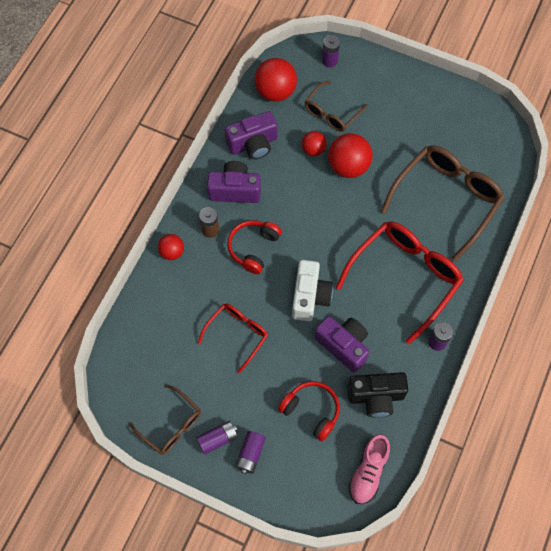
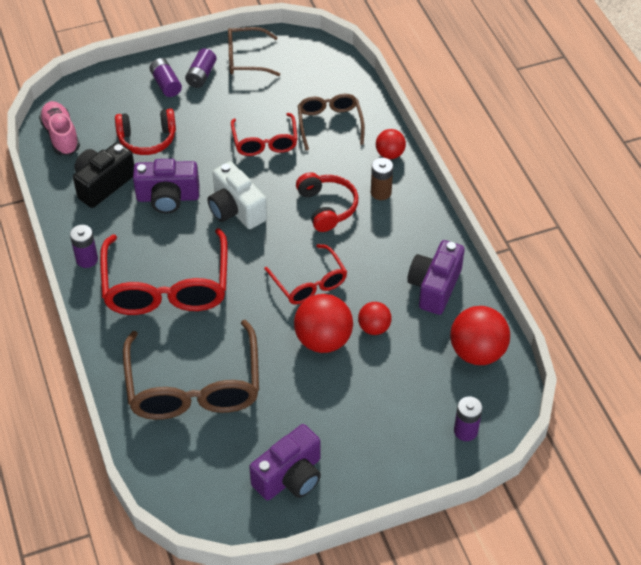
camera: 135 degrees right, 15 degrees down
purple camera [207,161,261,203] -> purple camera moved to [249,424,321,500]
brown glasses [305,81,367,132] -> brown glasses moved to [298,94,365,150]
none -> red glasses [264,244,347,304]

